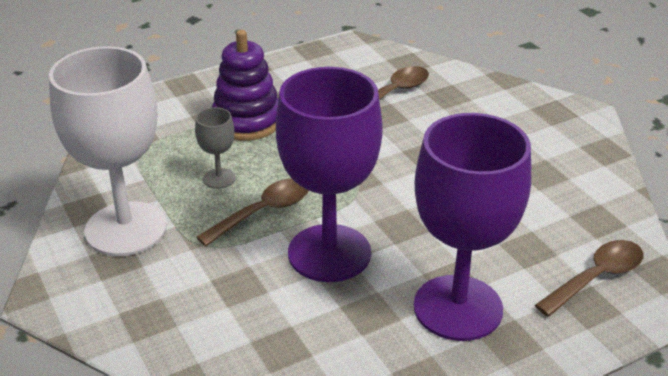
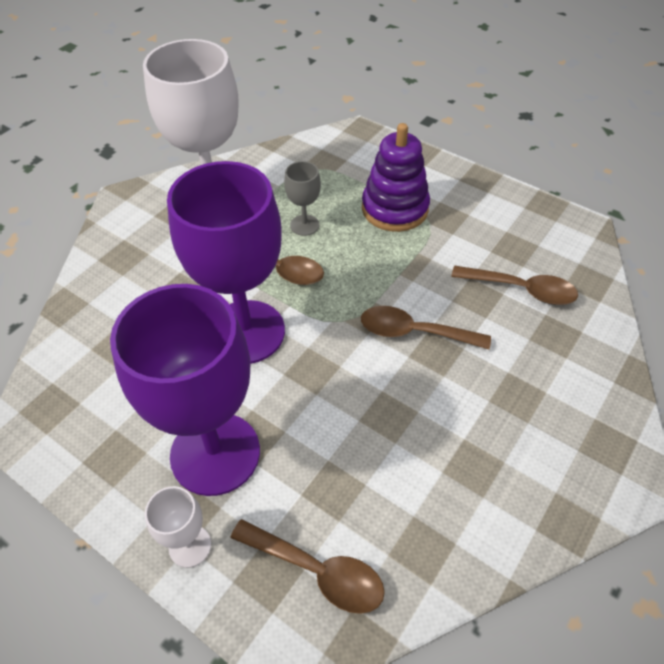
camera: 65 degrees right, 15 degrees up
none -> white goblet [145,486,211,568]
none -> brown spoon [361,306,491,349]

